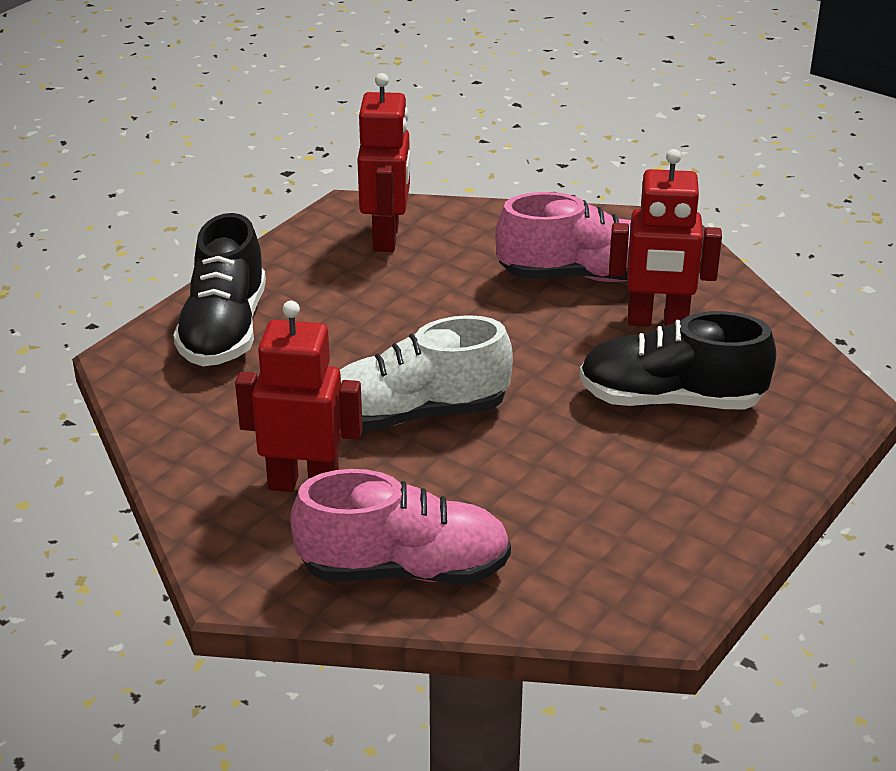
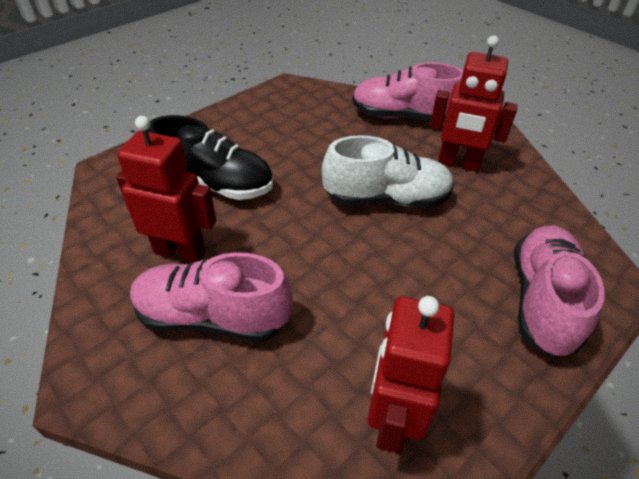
camera: 170 degrees left, 10 degrees up
black shoe [173,213,266,366] -> pink shoe [514,225,605,358]

